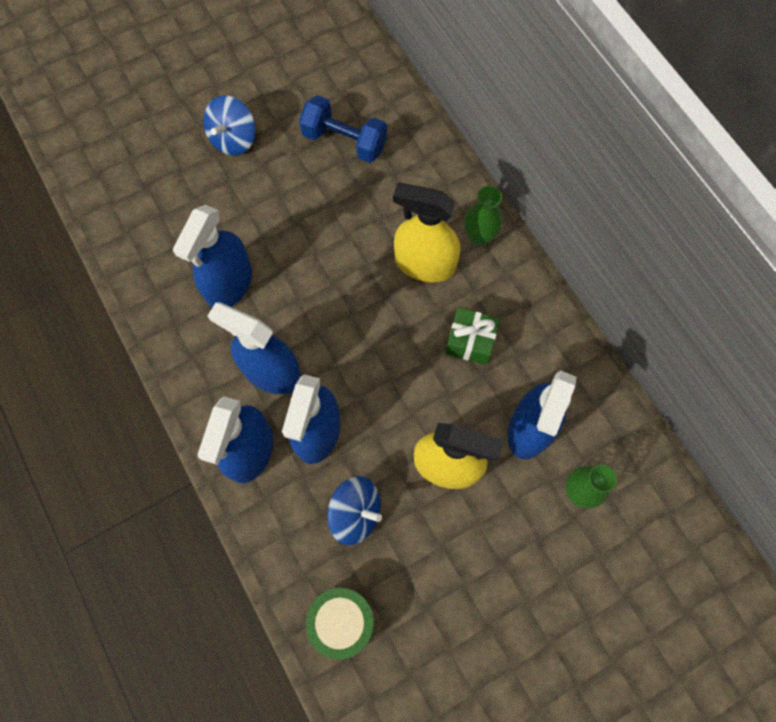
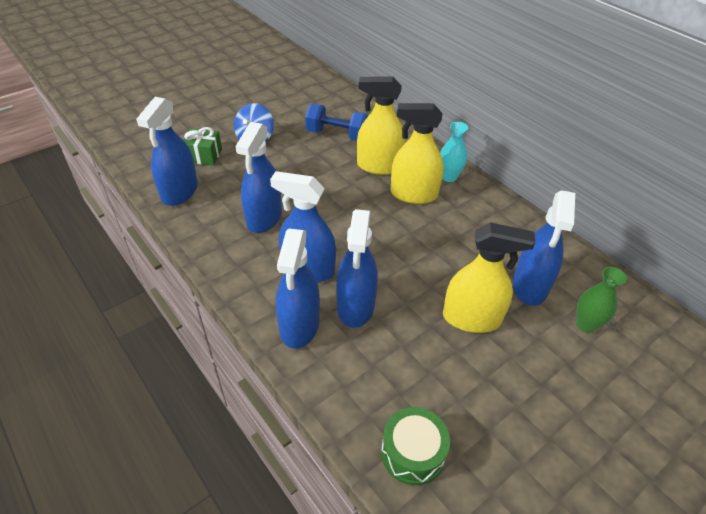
camera: 10 degrees left, 25 degrees down
blue spinning top [327,476,382,545] -> none
green gift [445,307,500,365] -> green gift moved to [183,127,222,165]
green vase [465,186,502,247] -> turquoise vase [440,122,468,182]
none -> blue spray bottle [136,97,198,206]
none -> yellow spray bottle [357,76,406,175]

